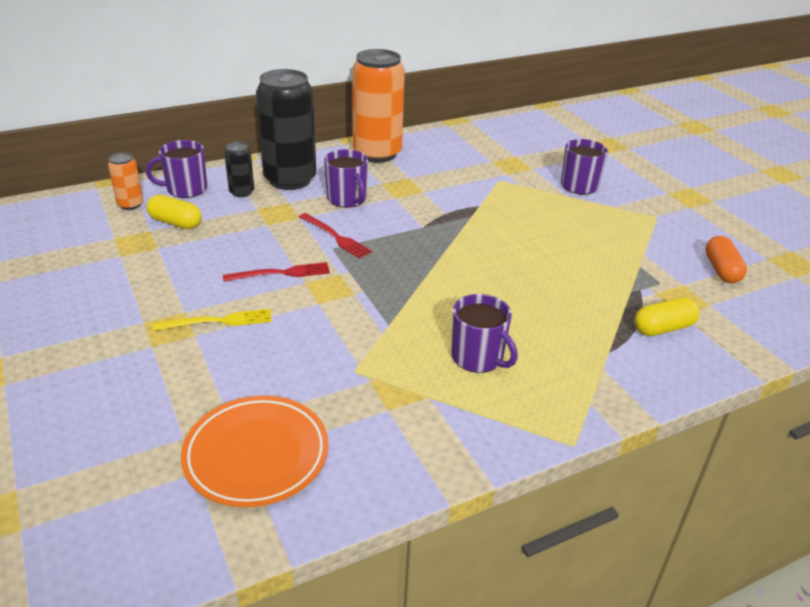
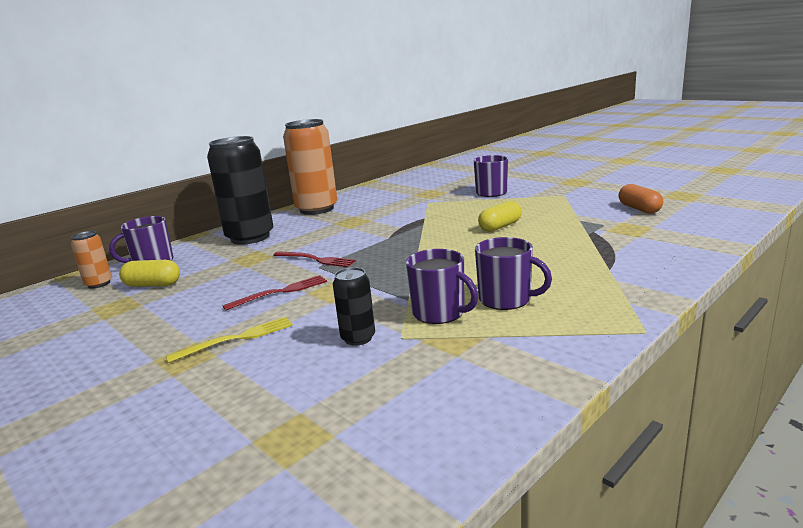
camera: 15 degrees left, 15 degrees down
orange plate [181,395,329,507] -> none
black can [224,142,254,197] -> black can moved to [333,267,375,346]
purple mug [324,149,368,208] -> purple mug moved to [406,249,478,324]
yellow capsule [634,297,700,336] -> yellow capsule moved to [478,201,522,232]

